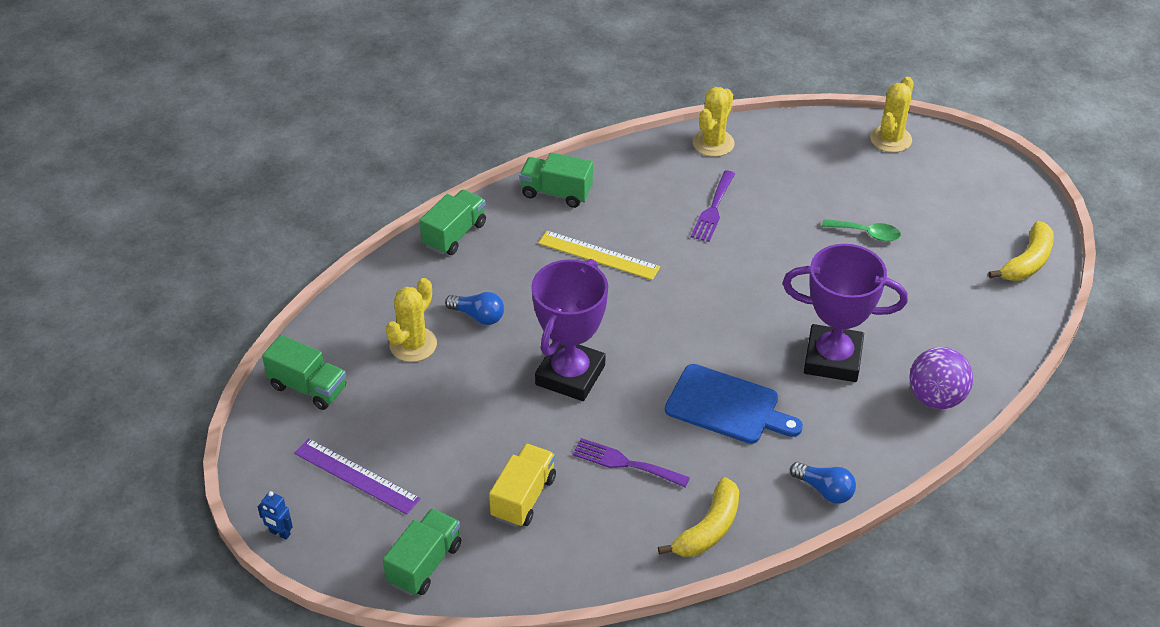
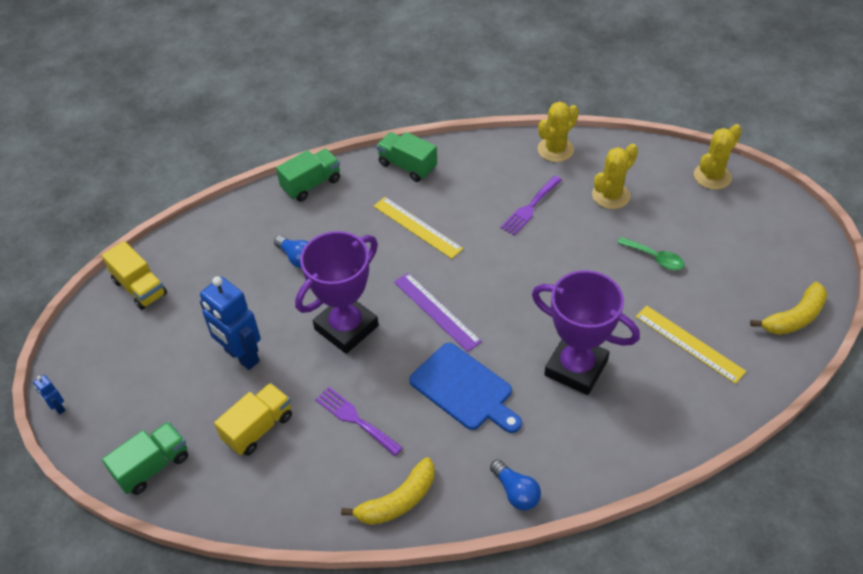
camera: 20 degrees right, 5 degrees up
green truck [262,335,346,410] -> yellow truck [102,241,167,310]
purple ruler [294,438,420,515] -> purple ruler moved to [394,273,482,352]
yellow cactus [386,278,437,362] -> yellow cactus moved to [592,144,638,209]
purple ball [909,347,973,409] -> none
none -> blue robot [200,276,261,370]
none -> yellow ruler [636,306,746,384]

